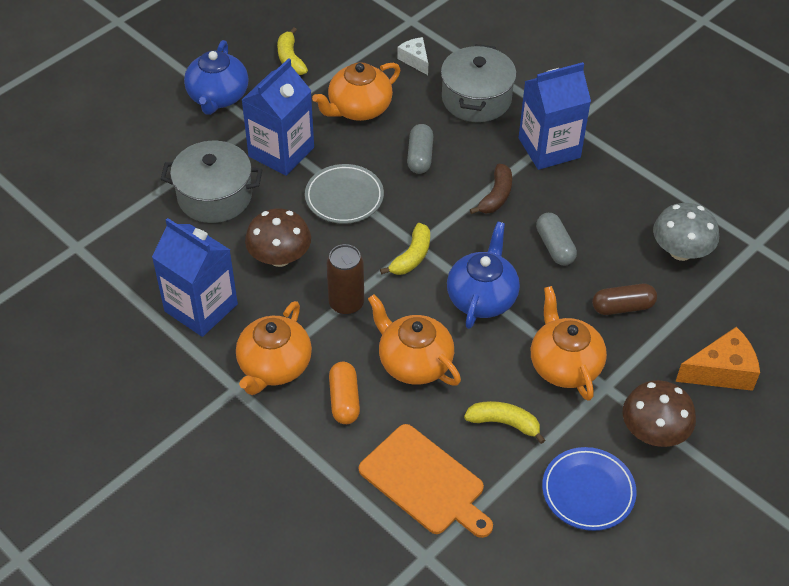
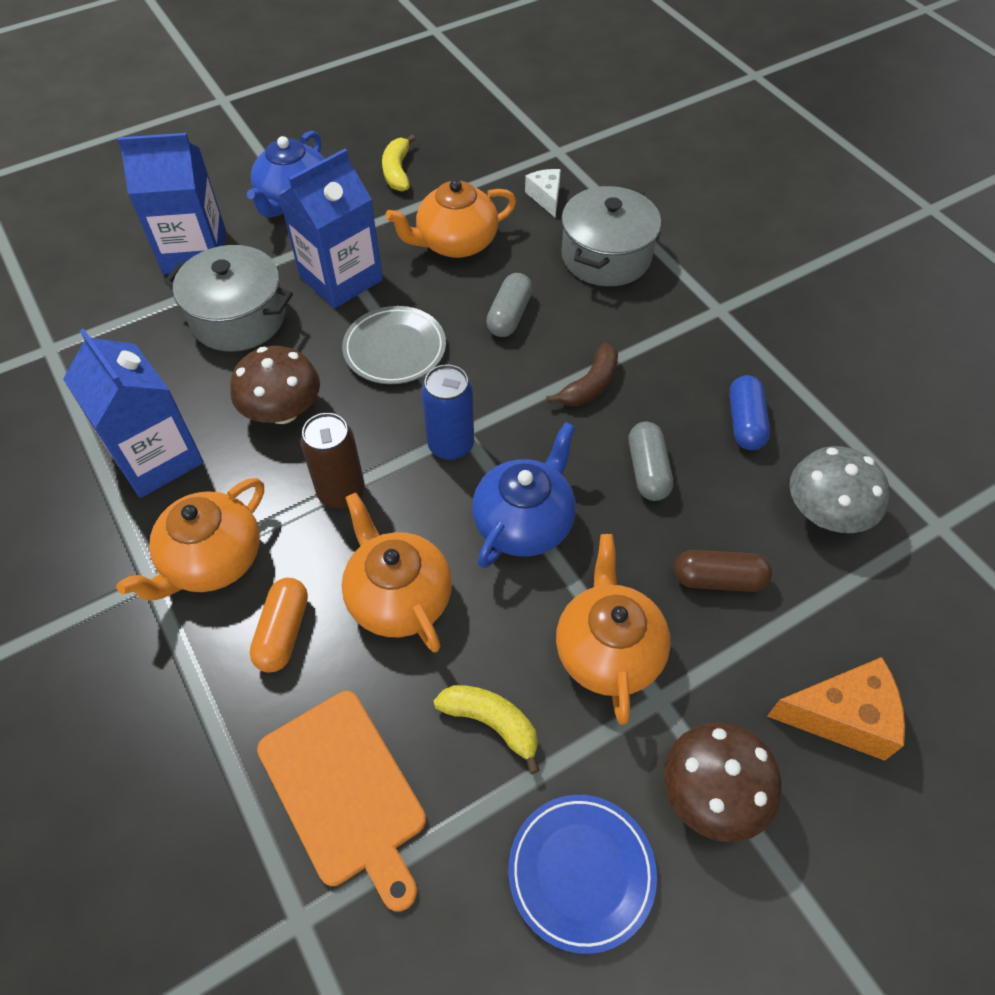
camera: 15 degrees right, 5 degrees up
yellow banana [380,223,430,275] -> blue can [421,364,474,460]
blue carton [519,62,591,170] -> blue carton moved to [117,133,226,274]
none -> blue capsule [729,375,770,450]

